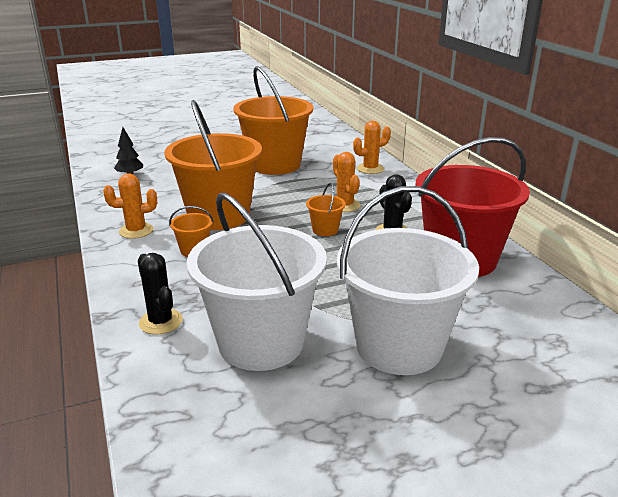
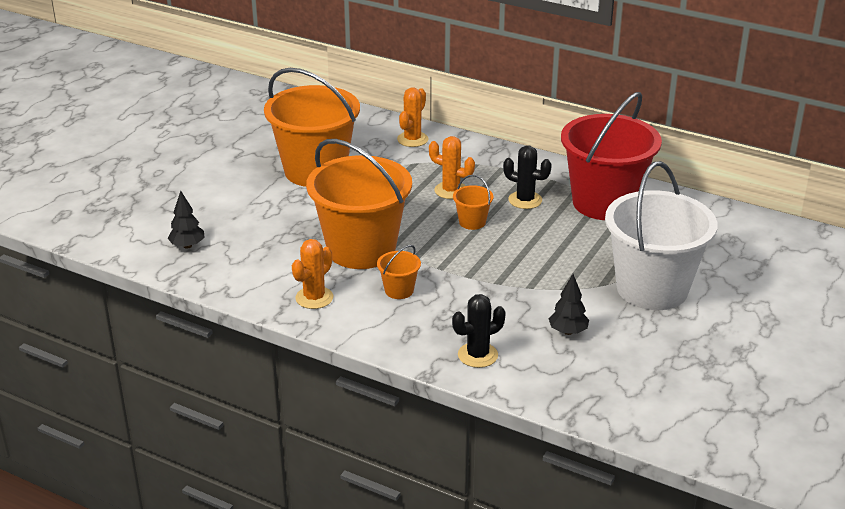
camera: 40 degrees left, 5 degrees up
black cactus [138,253,183,335] -> black cactus turned 45 degrees counterclockwise [452,294,506,368]
white bucket [186,193,327,371] -> black tree [549,274,589,335]

